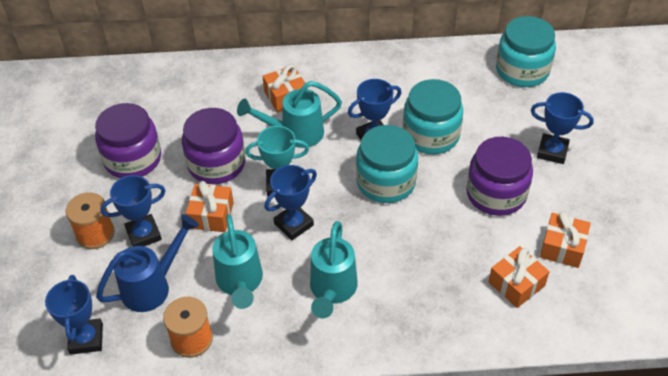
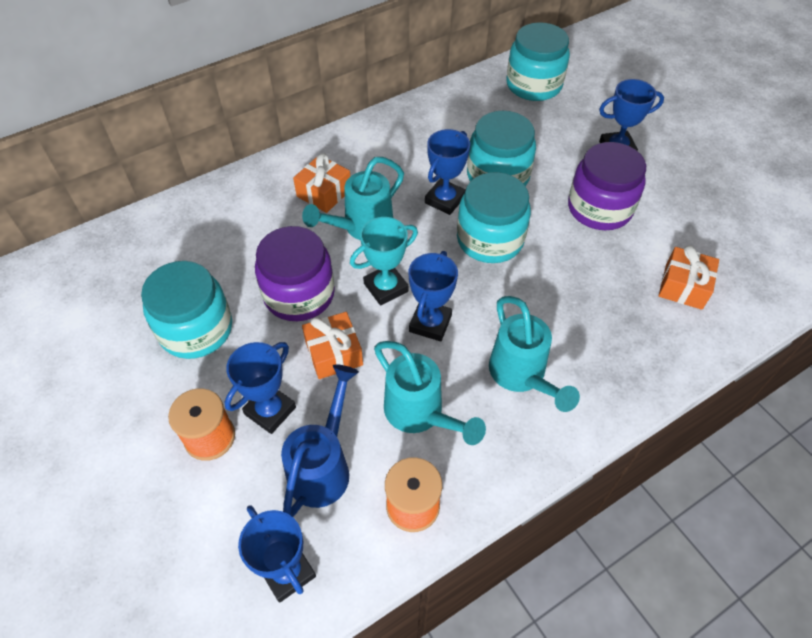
camera: 30 degrees left, 5 degrees up
purple jar [95,103,161,178] -> turquoise jar [141,261,232,359]
orange gift [540,211,591,268] -> none

